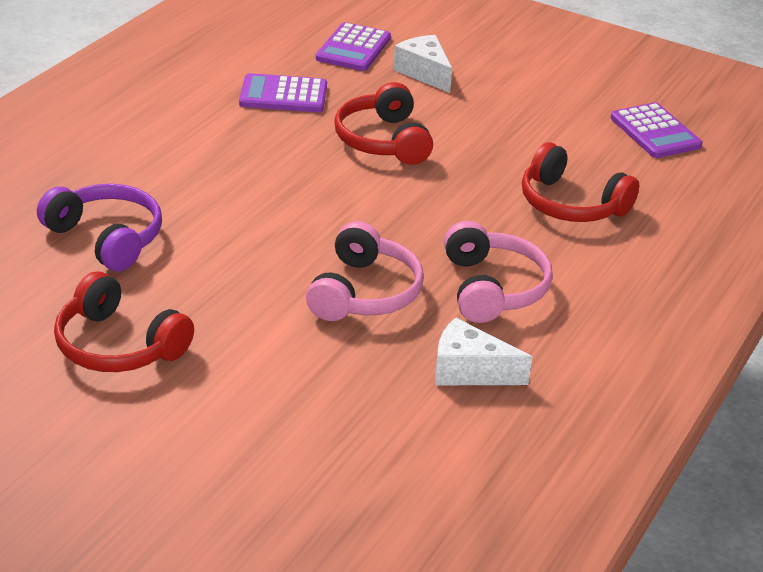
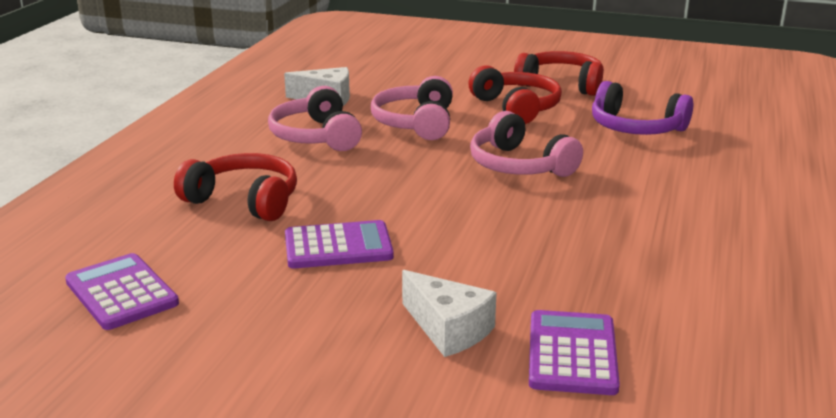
camera: 170 degrees right, 10 degrees down
purple calculator [239,73,327,112] -> purple calculator moved to [285,220,394,268]
red headphones [334,82,433,165] -> red headphones moved to [468,65,562,124]
none -> pink headphones [470,111,583,177]

